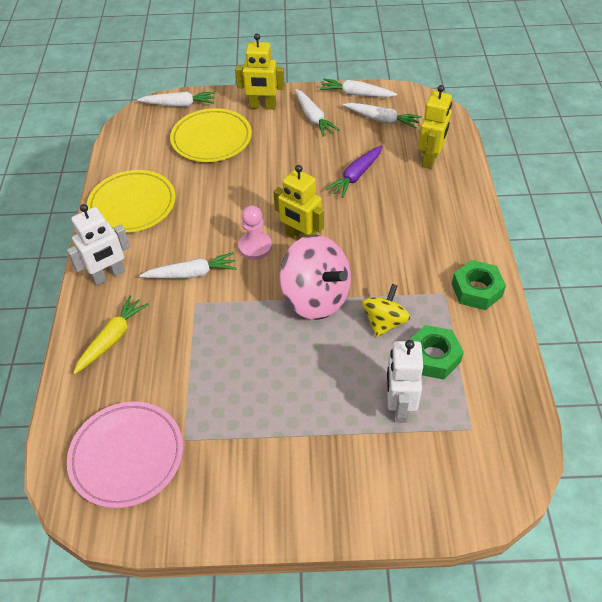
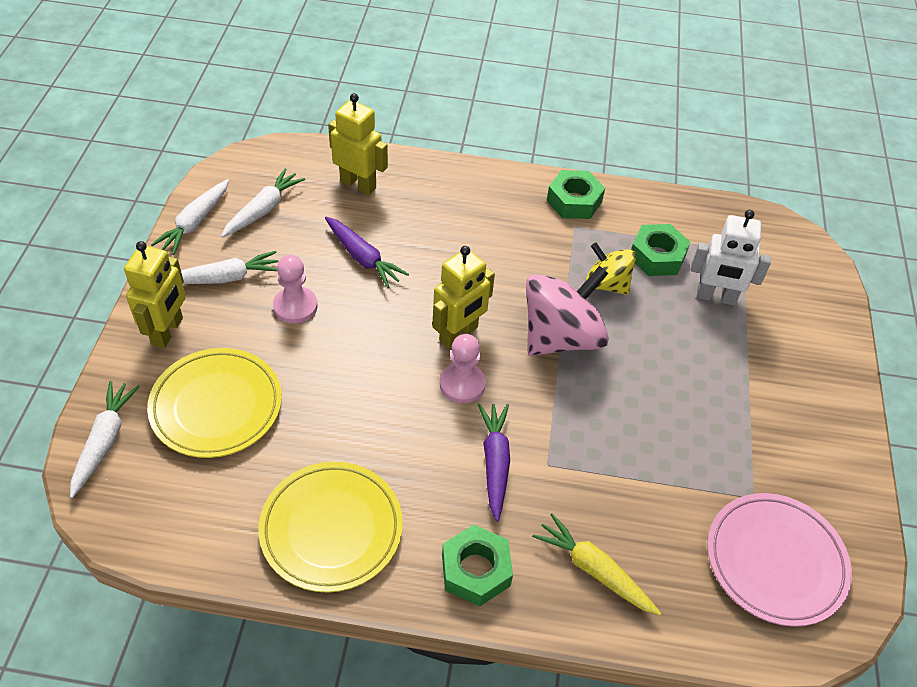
camera: 85 degrees left, 0 degrees up
white robot [67,204,130,286] -> green nut [442,525,513,606]
white carrot [140,252,237,279] -> purple carrot [478,403,510,522]
none -> pink pawn [273,255,318,324]

